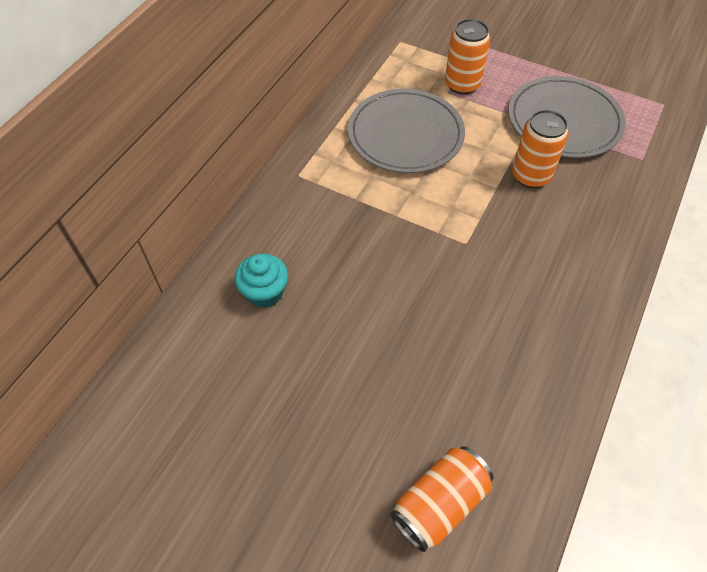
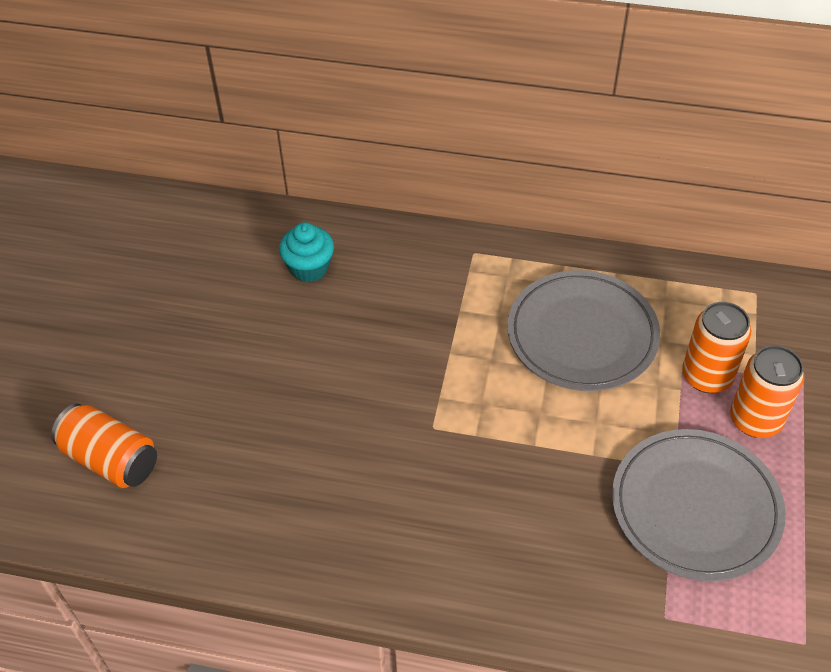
camera: 75 degrees right, 5 degrees down
orange can [512,110,569,188] -> orange can moved to [730,345,804,438]

